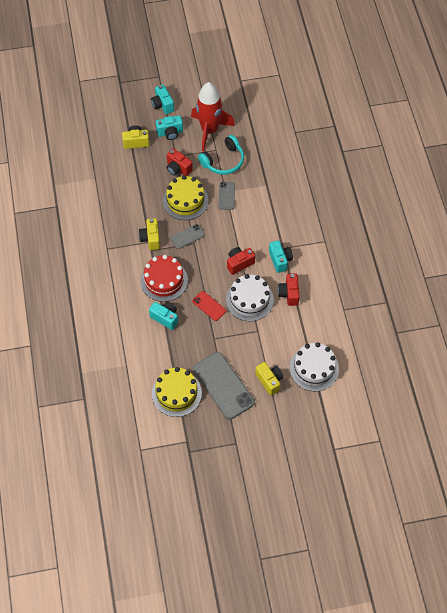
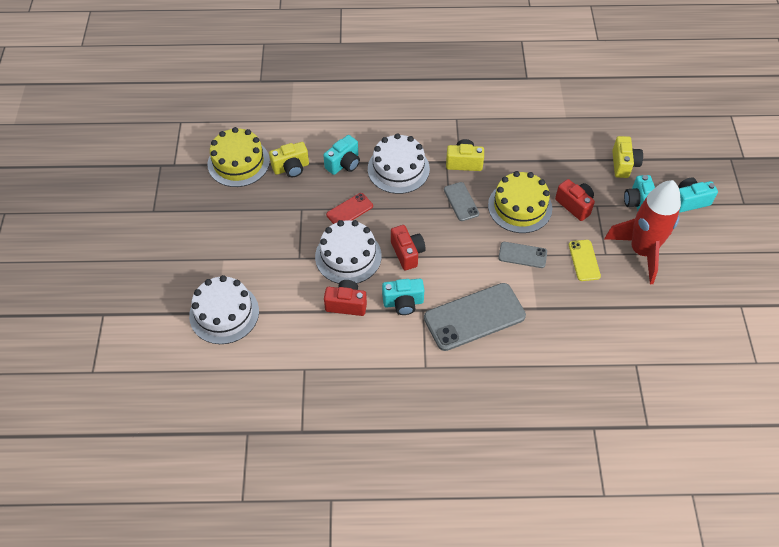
camera: 100 degrees right, 5 degrees down
red cake [140,255,188,302] -> white cake [368,133,430,194]
red camera [167,148,193,176] -> red camera turned 90 degrees clockwise [555,179,595,221]
grey phone [193,352,255,419] -> grey phone moved to [424,283,526,351]
turquoise headphones [198,135,244,175] -> yellow phone [569,240,601,281]
yellow camera [255,362,284,396] -> yellow camera moved to [269,142,309,177]

